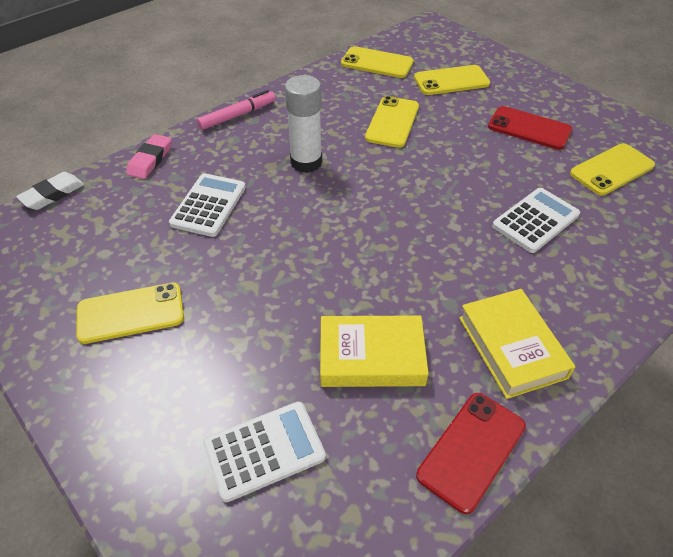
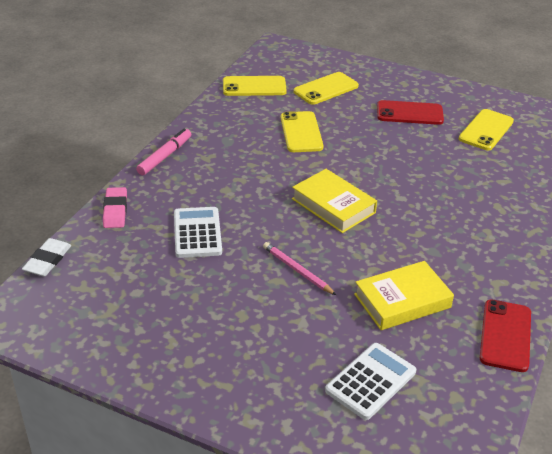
camera: 25 degrees left, 10 degrees down
yellow phone [76,283,184,344] -> none
white glue stick [285,75,322,173] -> none
yellow book [459,289,575,399] -> yellow book moved to [292,169,377,233]
white calculator [492,188,580,253] -> none
none -> pink pencil [263,242,336,295]

